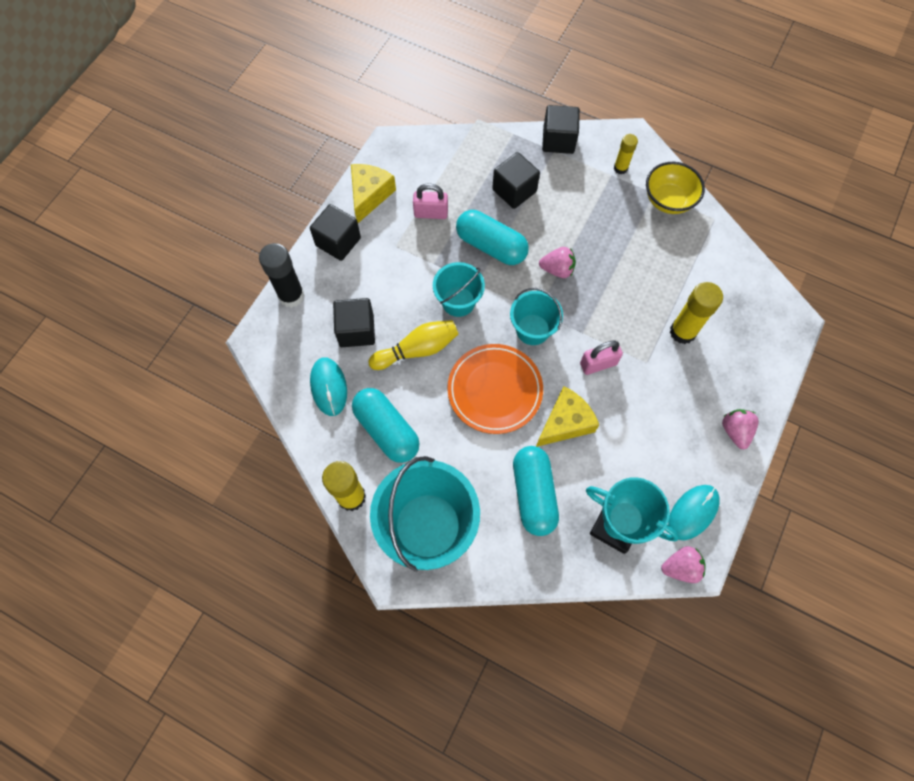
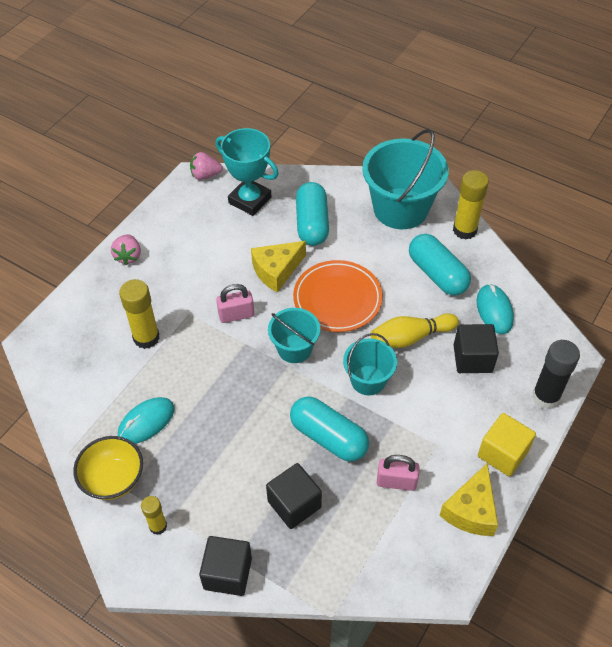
camera: 175 degrees left, 15 degrees down
black cube [310,204,361,261] -> yellow cube [478,413,536,477]
pink strawberry [539,247,576,278] -> none
turquoise mouse [668,485,720,540] -> turquoise mouse moved to [118,397,174,444]

